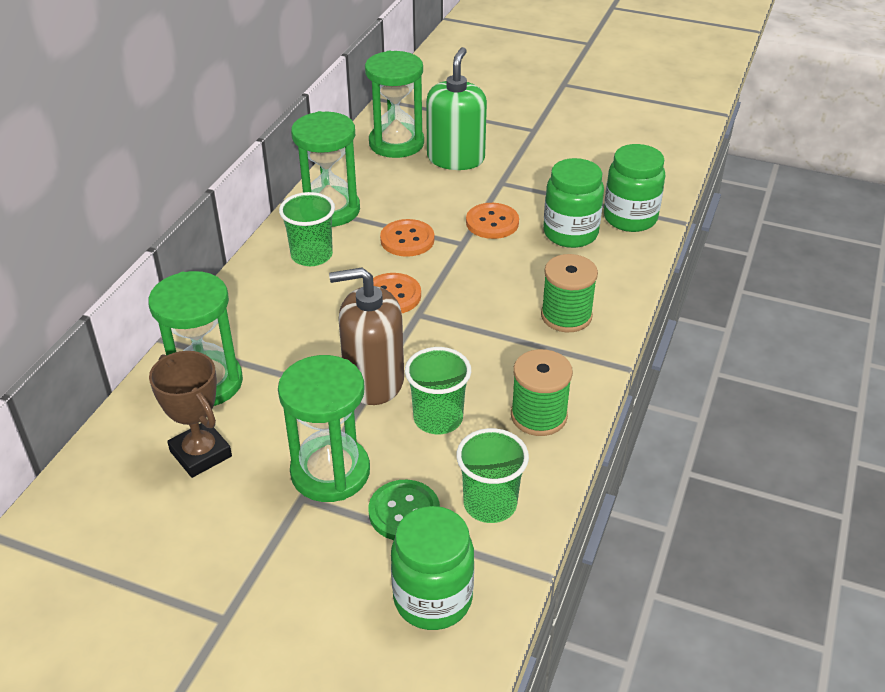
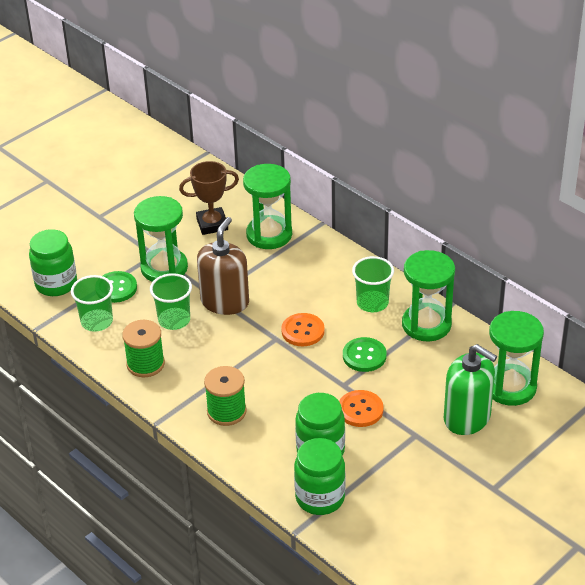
camera: 115 degrees right, 0 degrees up
orange button [380,219,434,257] -> green button [343,337,386,372]

